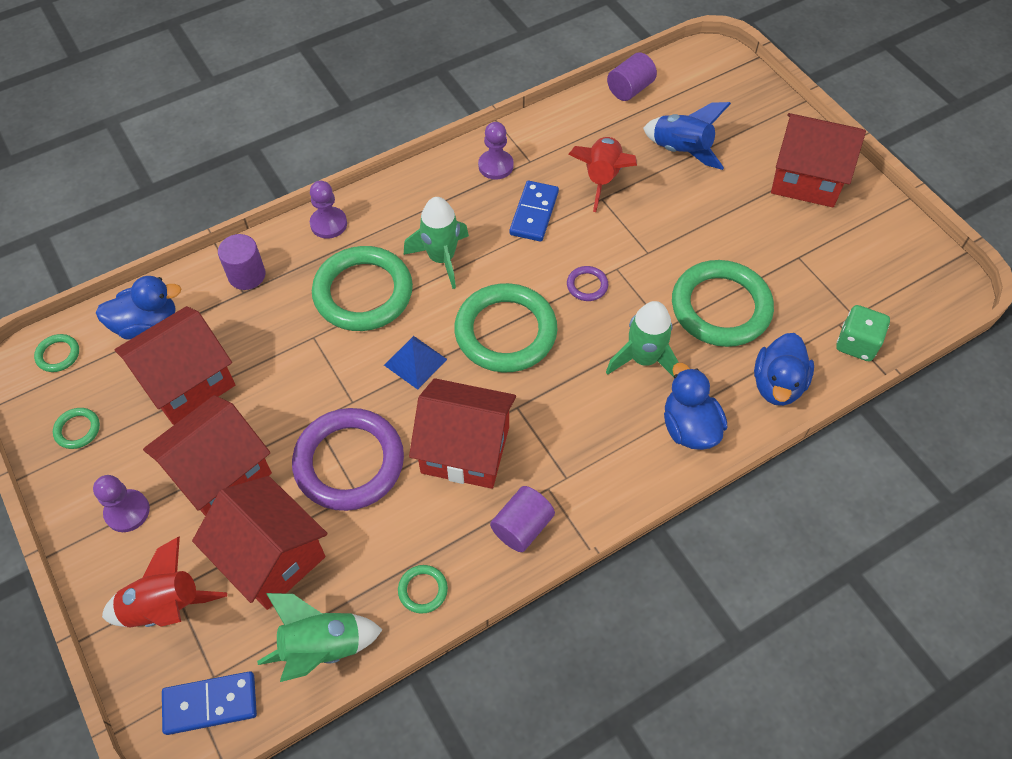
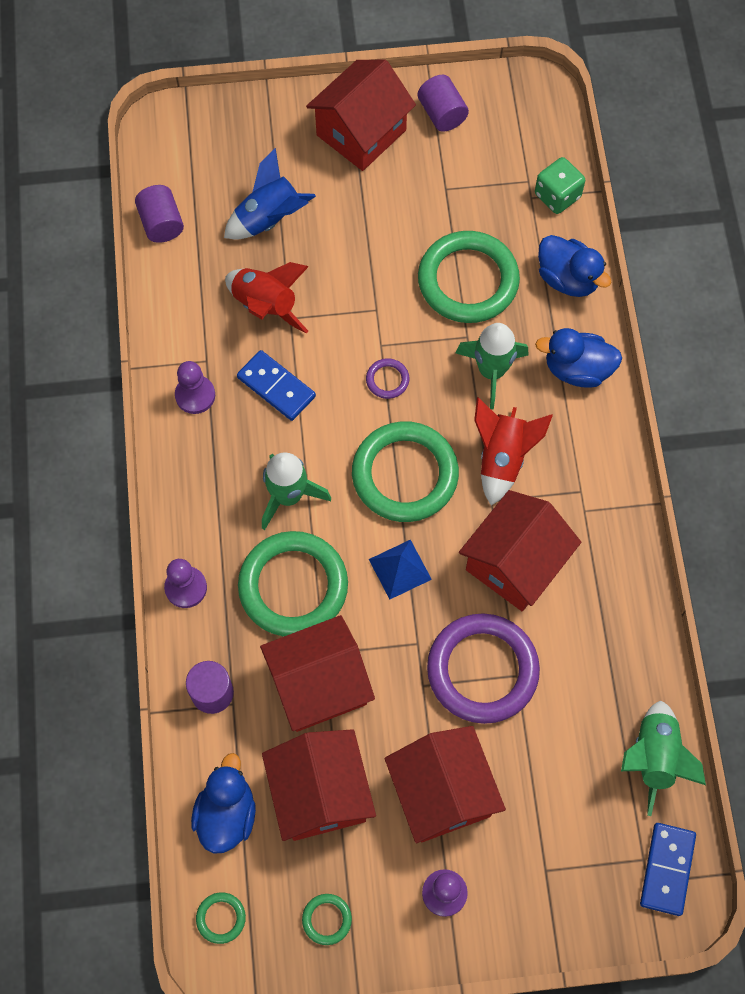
camera: 65 degrees left, 10 degrees up
red rocket [102,536,227,628] -> red rocket moved to [474,397,553,506]
red house [192,476,327,610] -> red house moved to [260,615,375,732]
green ring [398,565,448,614] -> none
purple cylinder [490,486,555,552] -> purple cylinder moved to [418,75,469,132]

